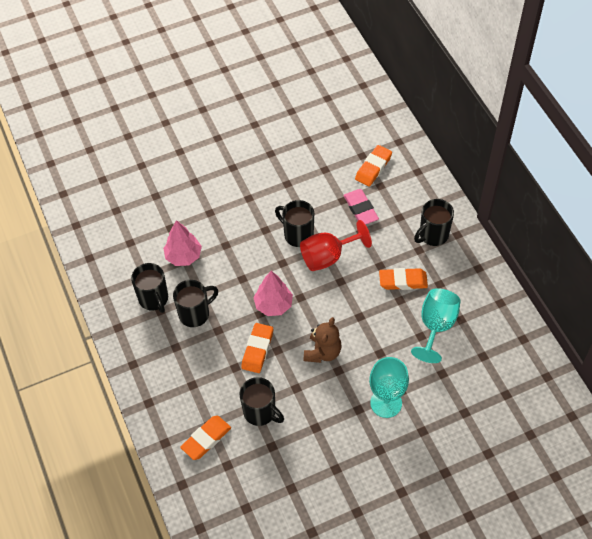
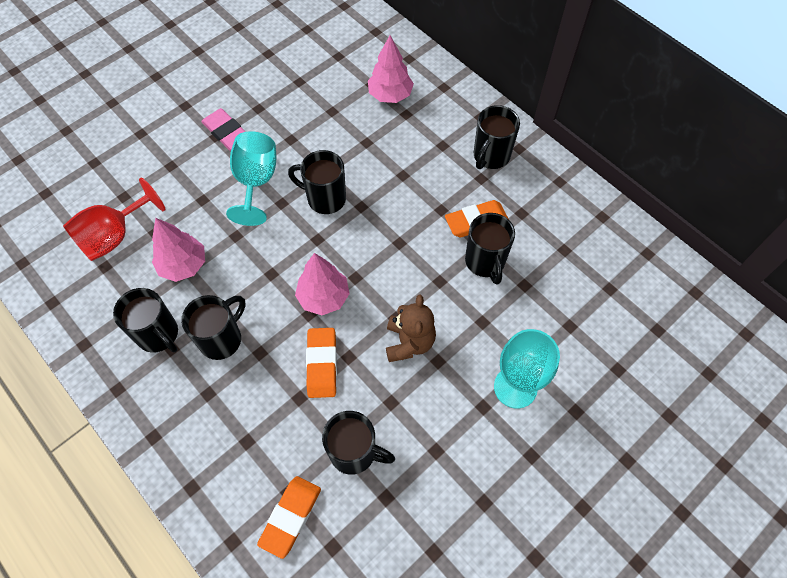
camera: 20 degrees left, 5 degrees up
red goblet [300,220,372,271] -> red goblet moved to [63,178,166,261]
pink eraser [343,189,379,225] -> pink eraser moved to [201,108,245,151]
orange eraser [355,145,392,187] -> pink tree [368,35,414,103]
turquoise goblet [411,288,461,363] -> turquoise goblet moved to [226,131,277,226]
none -> black mug [465,213,515,285]

